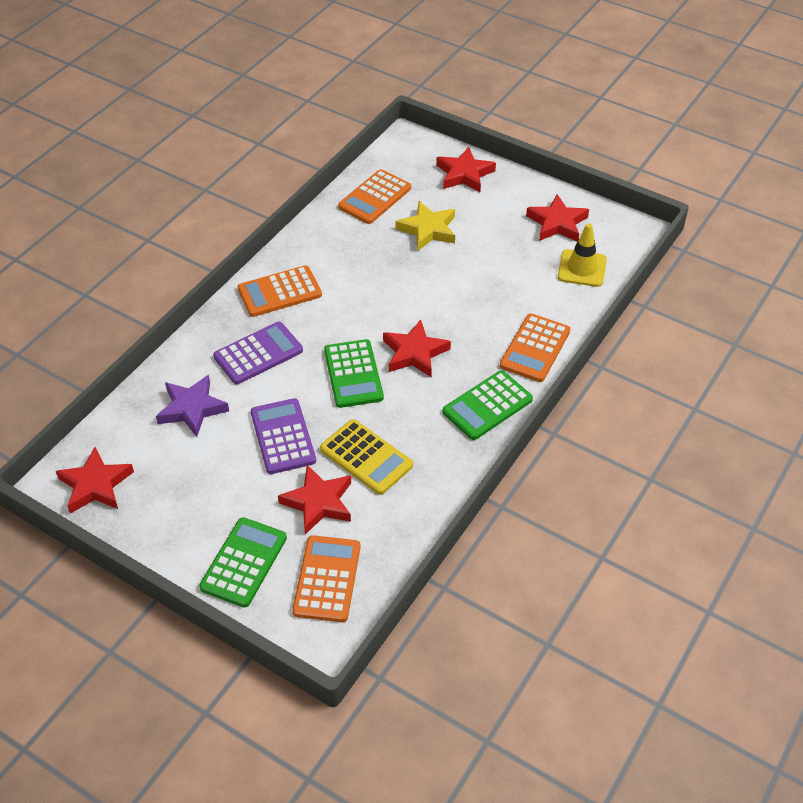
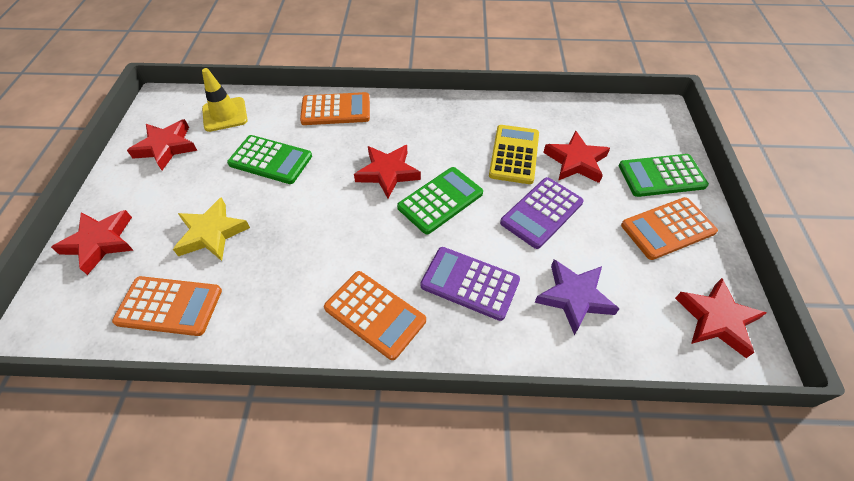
camera: 120 degrees left, 5 degrees up
orange calculator [292,535,361,622] -> orange calculator moved to [621,197,718,260]
green calculator [443,370,533,440] -> green calculator moved to [227,135,312,184]

